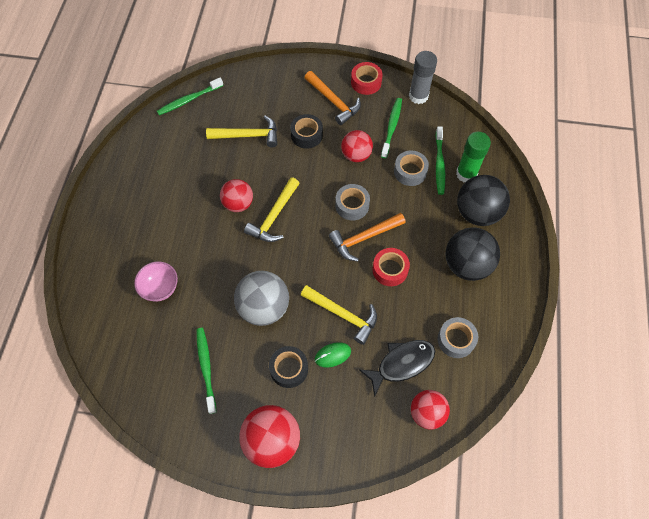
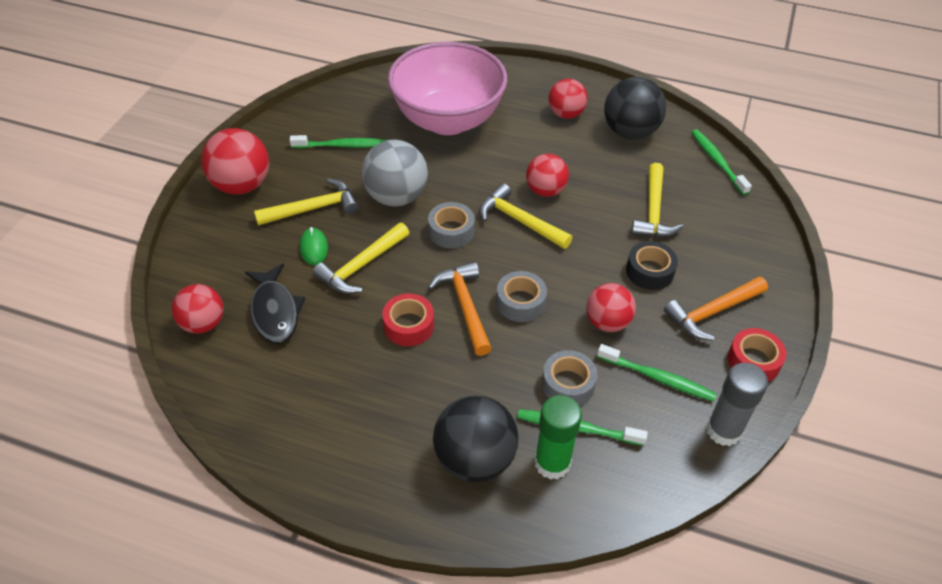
camera: 100 degrees right, 15 degrees down
pink bowl [134,262,178,302] -> pink bowl [388,42,507,135], size x2.42
black tape [269,346,308,388] -> yellow hammer [254,179,359,226]
grey tape [438,317,478,358] -> grey tape moved to [428,202,475,248]
black ball [445,227,500,281] -> black ball moved to [604,77,666,139]
none -> red ball [548,79,588,119]

